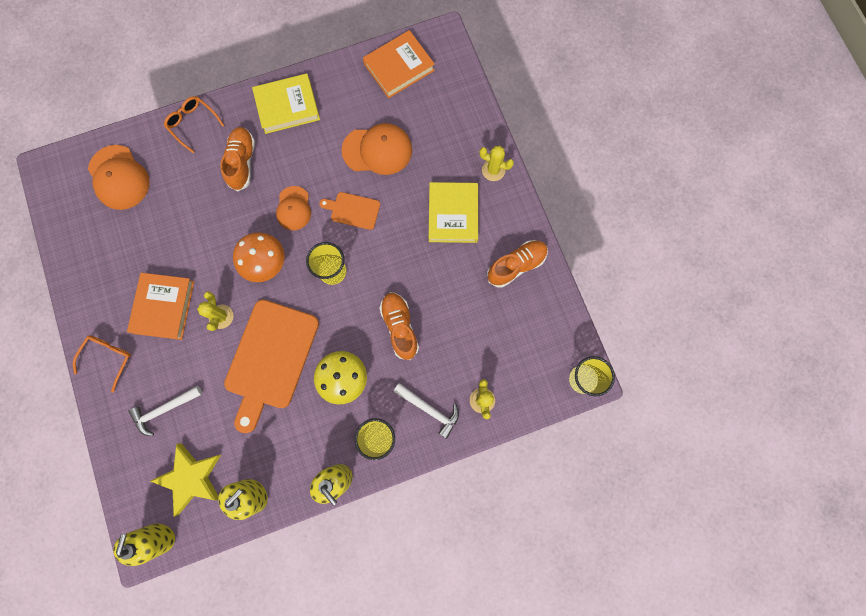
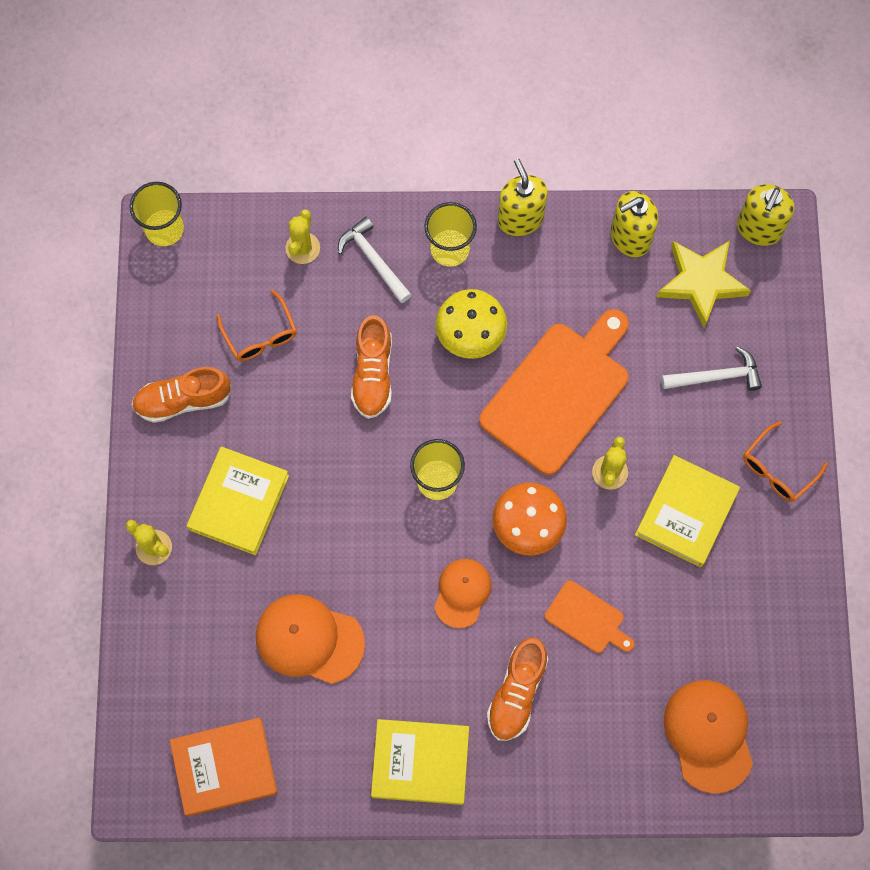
camera: 160 degrees left, 5 degrees down
orange book [127,273,194,340] -> yellow book [635,455,740,567]
orange glasses [164,96,225,153] -> orange glasses moved to [217,290,297,361]
orange cutting board [319,192,380,230] -> orange cutting board moved to [545,580,634,653]

